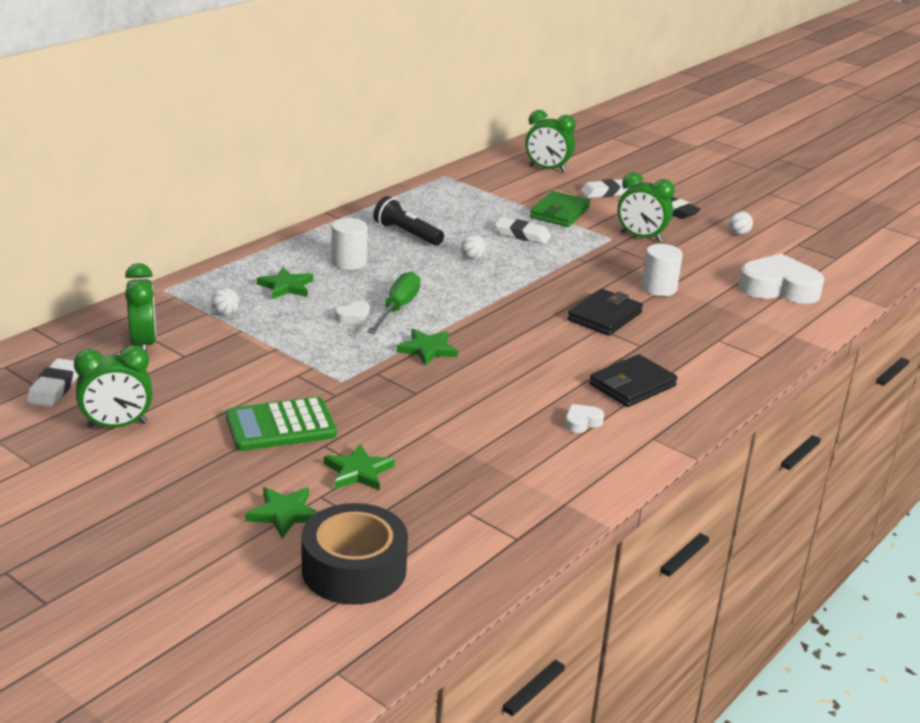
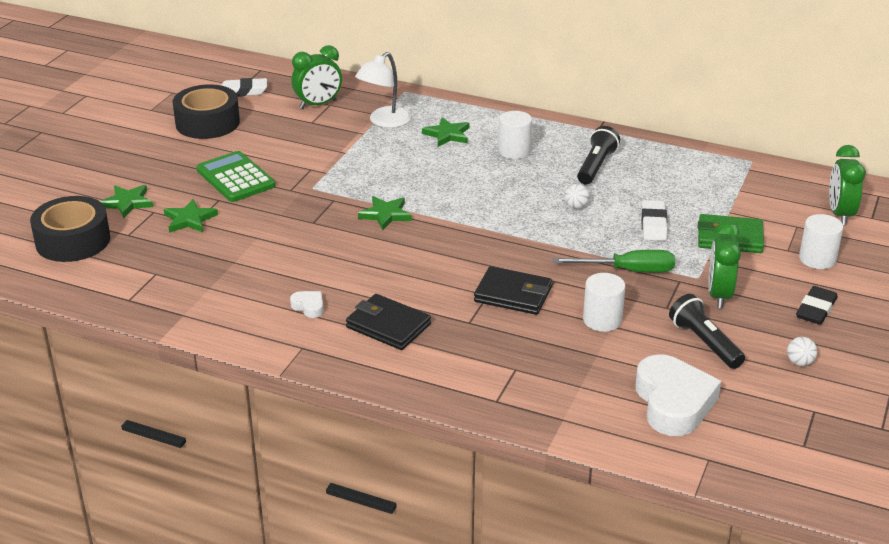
camera: 75 degrees right, 5 degrees up
green clock [74,345,152,429] -> black tape [172,84,240,139]
white ball [211,288,239,316] -> white lamp [355,52,411,128]
white heart [335,301,370,325] -> none
green screwdriver [367,271,420,334] -> green screwdriver moved to [553,250,675,273]
white eraser [580,179,630,198] -> white cylinder [799,214,843,269]
none -> black flashlight [669,294,745,369]

